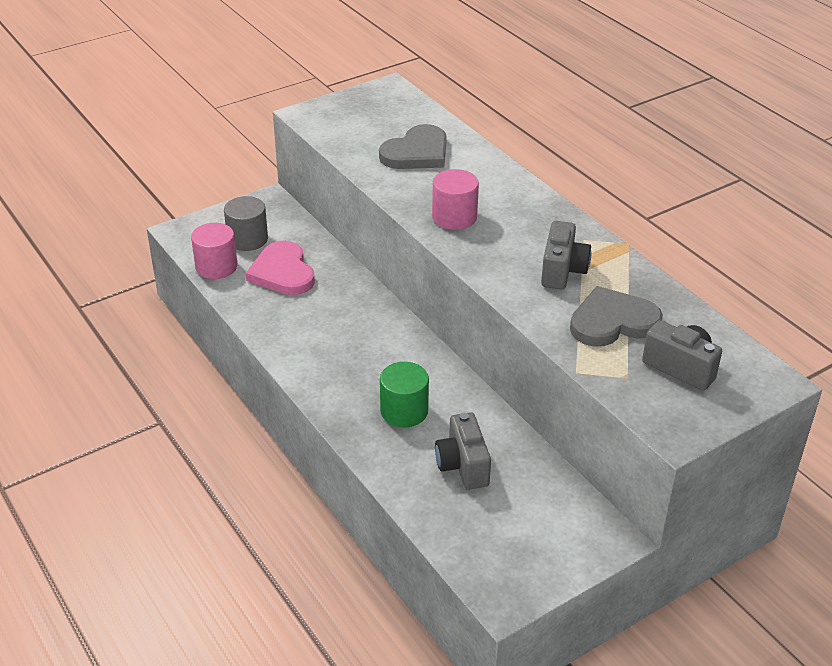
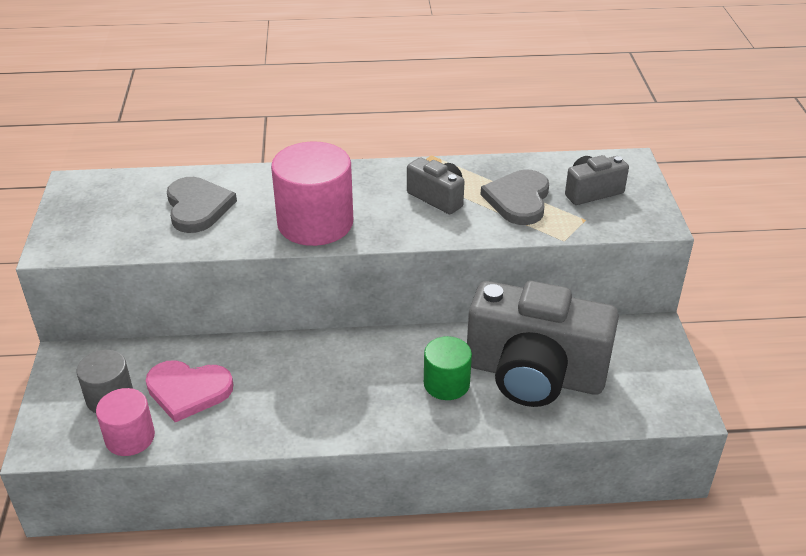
camera: 60 degrees left, 0 degrees up
pink cylinder [432,169,479,230] -> pink cylinder [271,142,353,246], size x1.71
grey camera [435,412,491,490] -> grey camera [467,281,619,407], size x2.21

